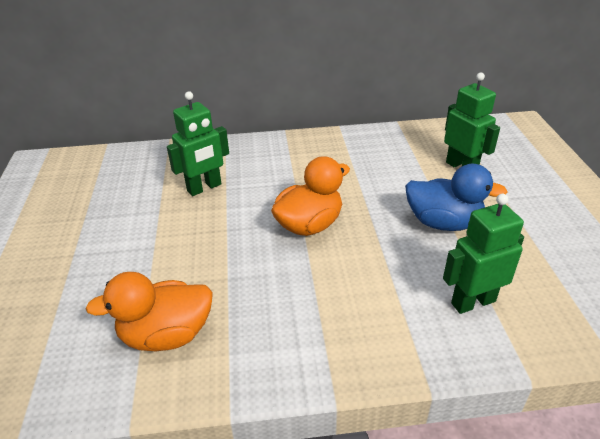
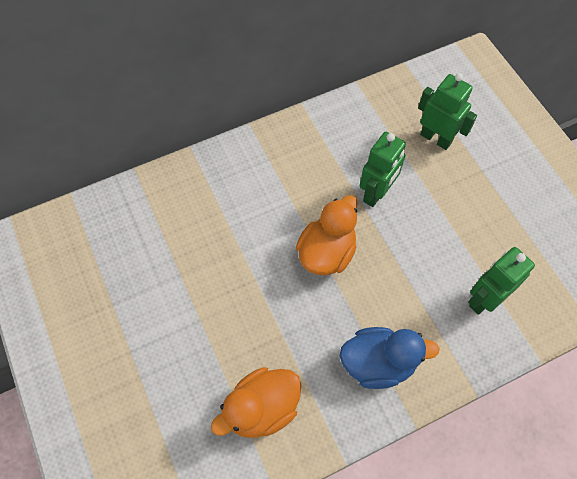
camera: 20 degrees left, 25 degrees up
green robot [167,91,229,196] -> green robot moved to [360,132,406,207]
blue duck [405,164,508,231] -> blue duck moved to [339,327,440,389]

